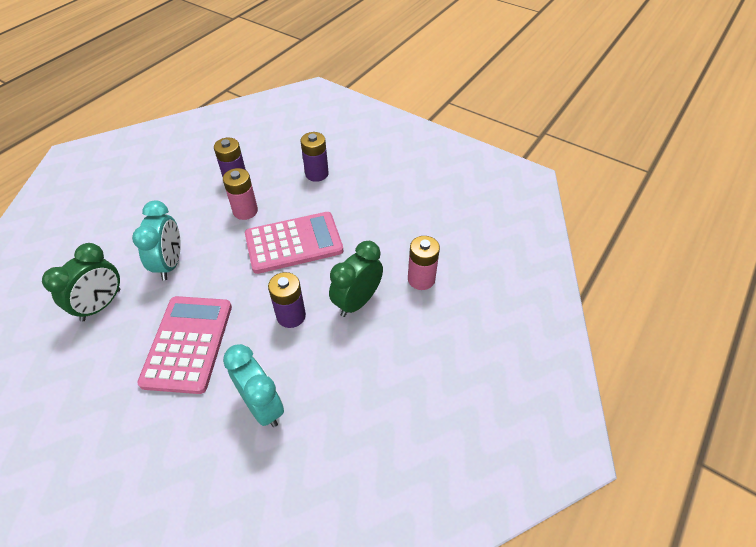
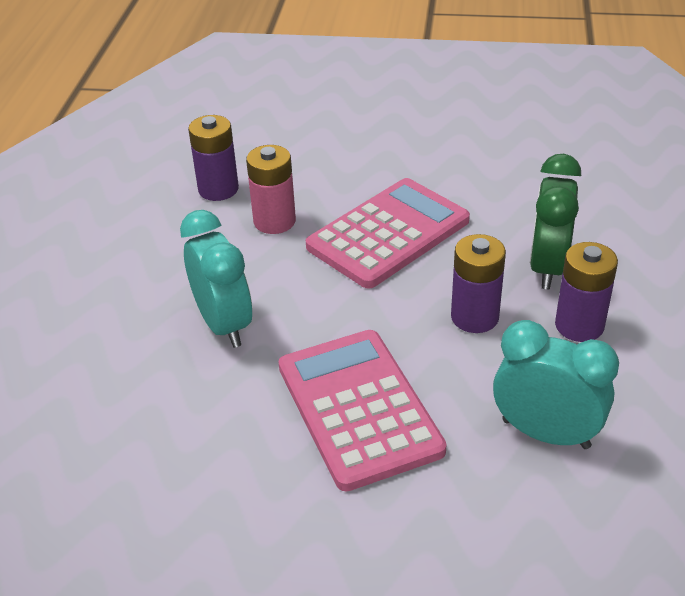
camera: 25 degrees left, 10 degrees down
green clock [42,243,120,322] -> none
purple battery [301,132,329,182] -> purple battery moved to [555,242,618,342]
pink battery [408,236,440,290] -> none

